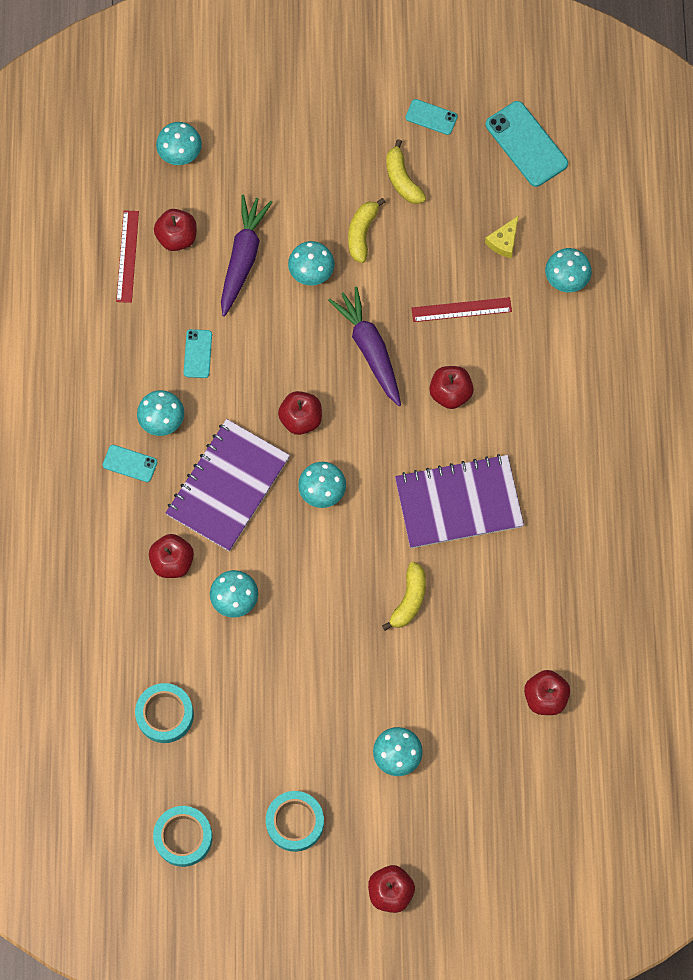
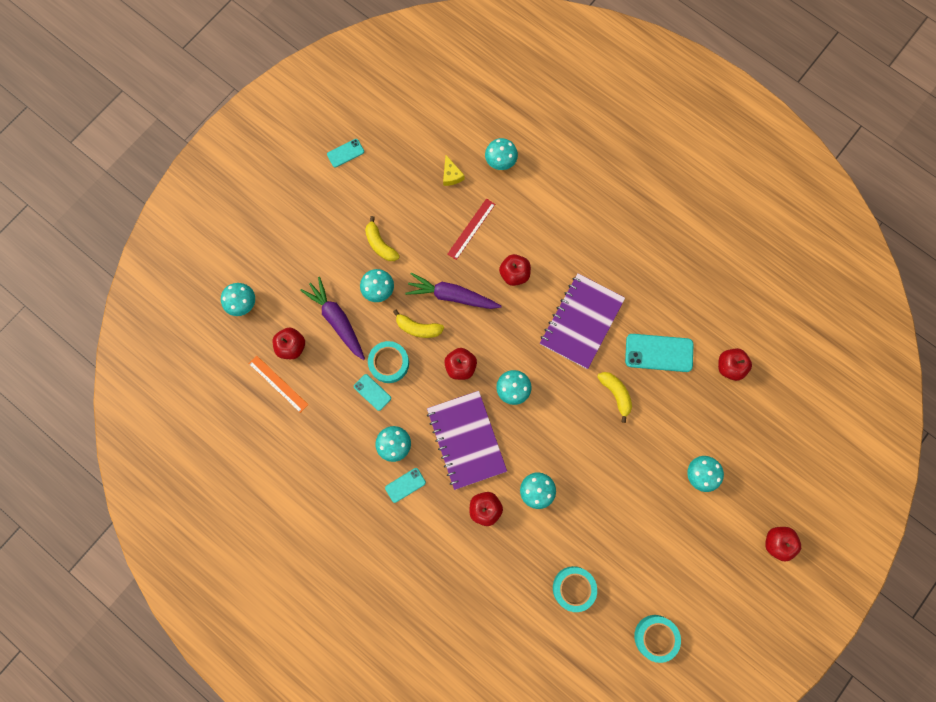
camera: 50 degrees left, 5 degrees up
red ruler [116,210,139,303] -> orange ruler [248,355,308,413]
turquoise tape [266,791,324,852] -> turquoise tape moved to [368,341,409,383]
yellow banana [386,139,426,204] -> yellow banana moved to [393,309,444,338]
turquoise phone [485,101,568,187] -> turquoise phone moved to [625,334,693,372]

